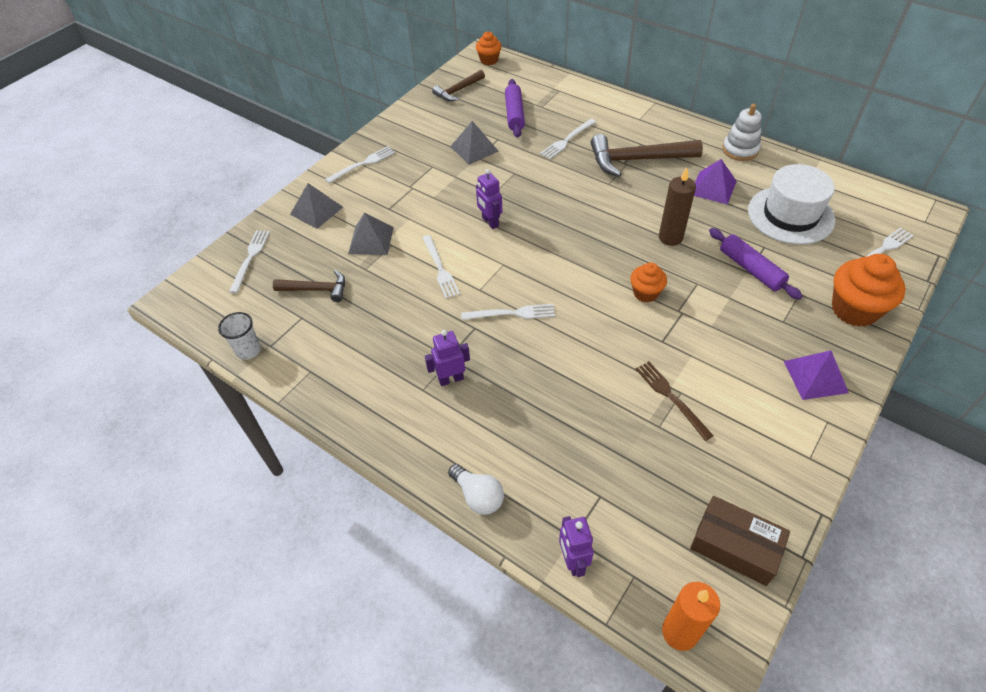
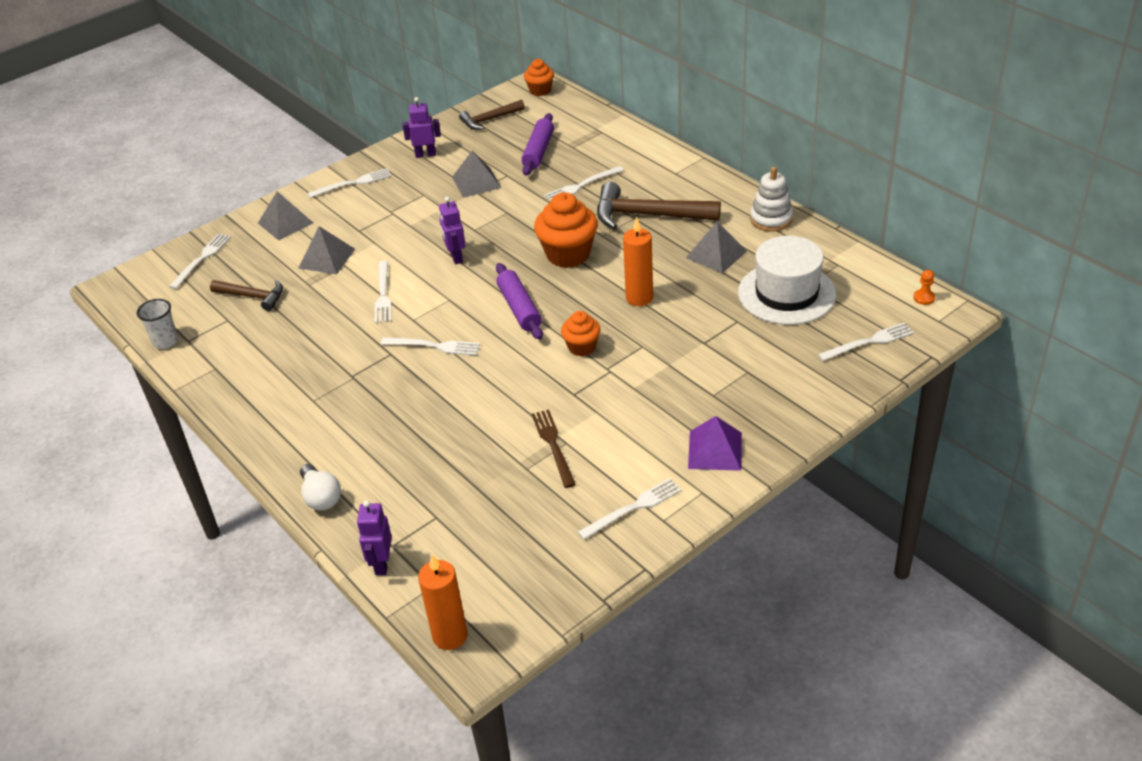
camera: 15 degrees right, 10 degrees down
purple robot [425,330,470,386] -> purple robot moved to [402,97,441,158]
brown candle [659,167,696,246] -> orange candle [623,217,653,306]
brown box [690,496,790,586] -> none
purple pyramid [694,159,737,205] -> grey pyramid [686,221,747,273]
purple rolling pin [709,228,803,300] -> purple rolling pin moved to [496,263,543,340]
orange cupcake [832,254,906,327] -> orange cupcake moved to [534,192,598,268]
none -> white fork [578,478,682,540]
none -> orange pawn [913,270,935,305]

